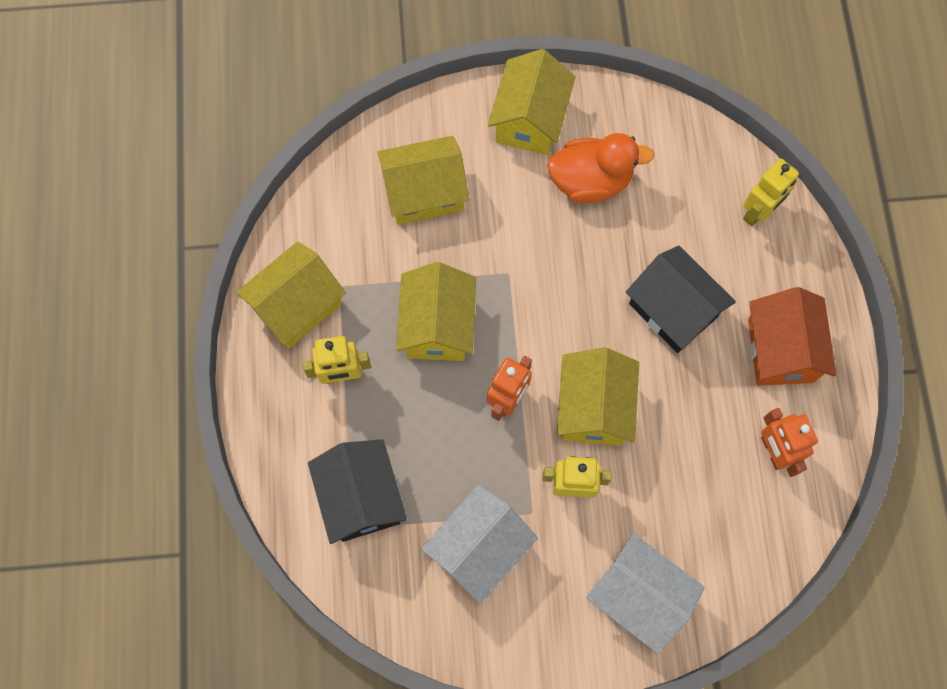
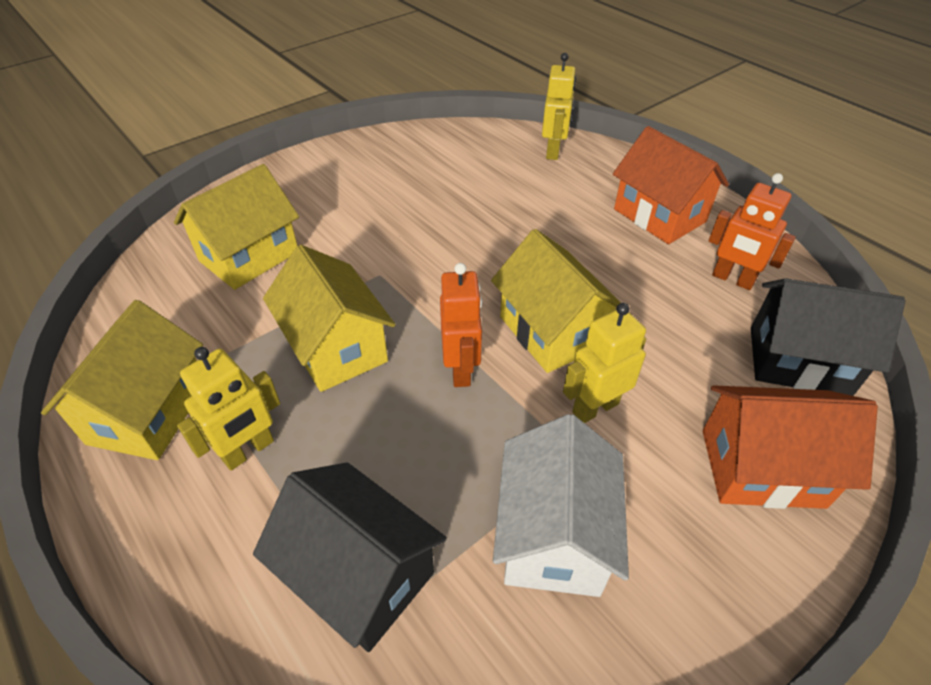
camera: 35 degrees left, 25 degrees down
yellow house [488,49,576,155] -> none
orange duck [547,133,654,203] -> none
white house [587,534,705,654] -> orange house [703,385,878,509]
black house [626,246,736,353] -> black house moved to [751,279,905,396]

